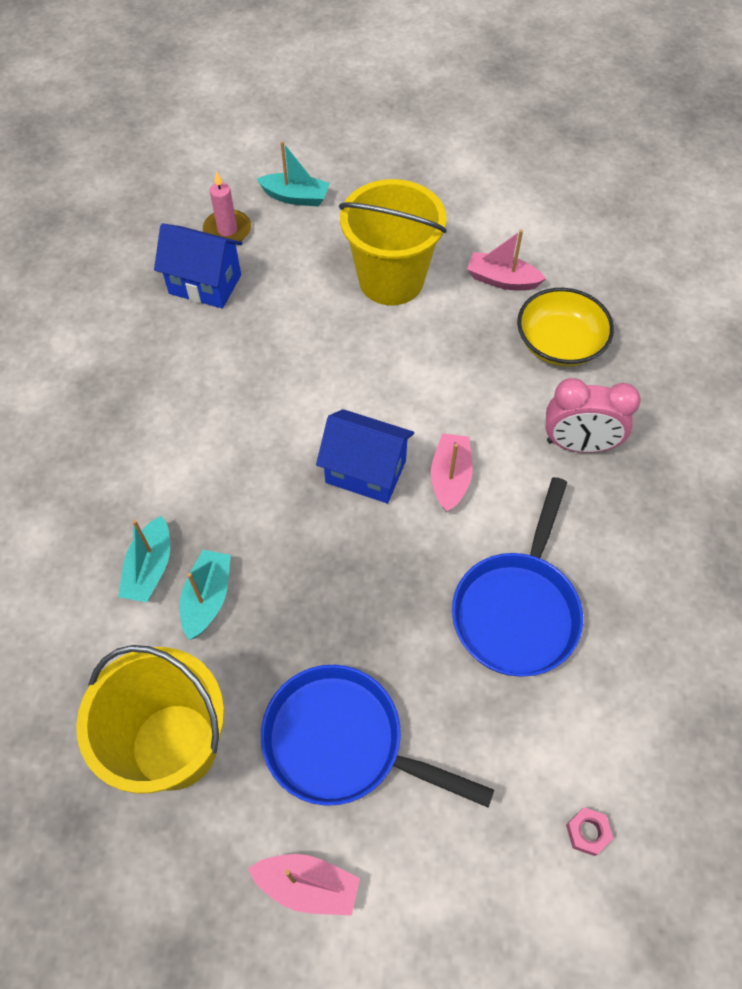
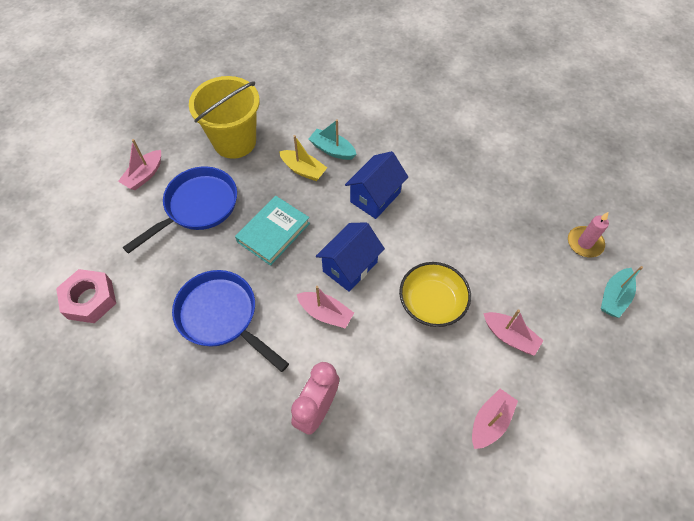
camera: 110 degrees right, 0 degrees up
blue house [154,223,242,309] -> blue house moved to [345,151,408,219]
turquoise boat [180,550,231,640] -> yellow boat [279,135,327,181]
yellow bucket [339,179,447,305] -> pink boat [483,309,544,356]
yellow bowl [517,288,614,367] -> yellow bowl moved to [399,262,471,327]
pink nut [566,807,613,856] -> pink nut [56,269,116,323], size x2.20
none -> turquoise book [235,196,310,266]

